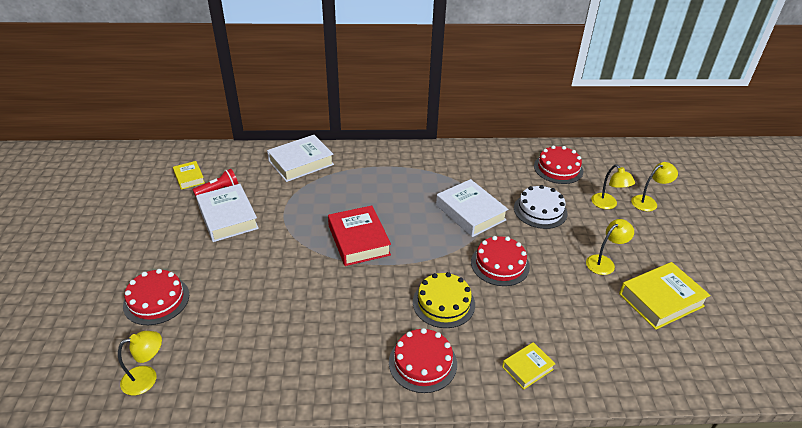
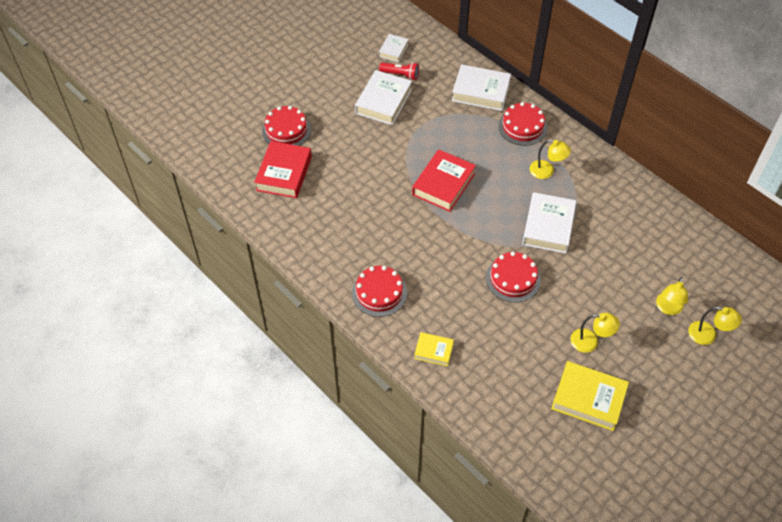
camera: 50 degrees right, 15 degrees up
yellow lamp [118,331,162,395] -> yellow lamp moved to [530,140,571,179]
yellow book [173,161,205,190] -> white book [379,34,409,62]
yellow cake [413,272,475,328] -> none
white cake [514,185,568,229] -> none
red cake [534,145,584,184] -> red cake moved to [498,102,548,146]
none -> red book [254,141,312,198]

